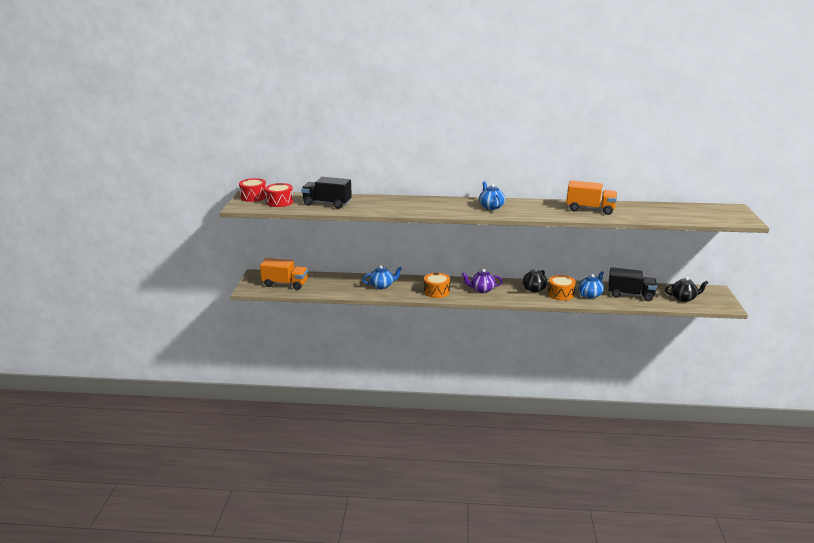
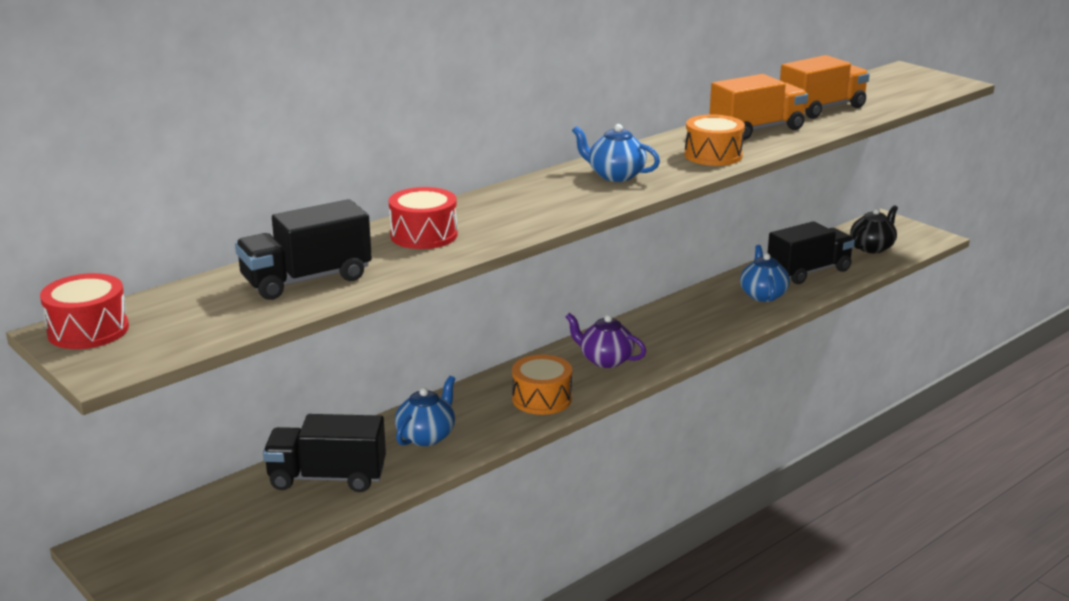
camera: 45 degrees left, 0 degrees up
orange truck [260,258,308,290] -> orange truck moved to [780,55,870,119]
red drum [265,183,294,207] -> red drum moved to [389,187,458,249]
purple teapot [462,269,503,293] -> purple teapot turned 75 degrees clockwise [566,313,646,368]
black teapot [523,268,547,292] -> none
orange drum [548,275,576,301] -> orange drum moved to [684,114,745,166]
none -> black truck [263,414,386,492]

